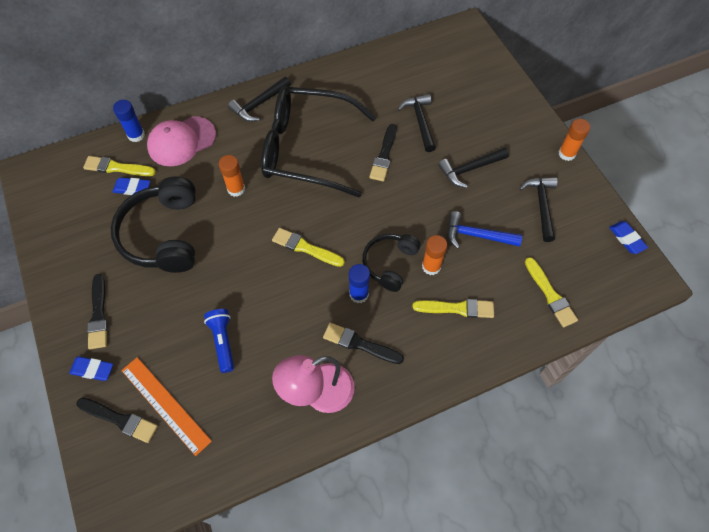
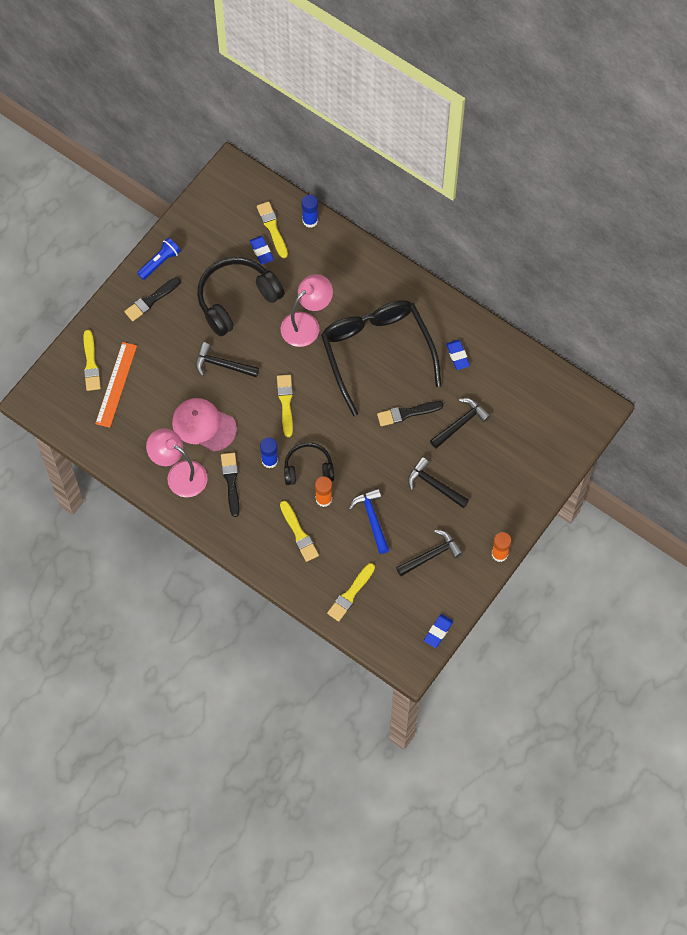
camera: 60 degrees right, 5 degrees up
blue eraser [69,357,113,381] -> blue eraser moved to [446,340,470,370]
black brush [76,398,158,443] -> yellow brush [84,330,101,391]
pink cap [147,116,216,166] -> pink cap moved to [172,398,237,451]
blue flashlight [204,309,234,373] -> blue flashlight moved to [137,238,181,280]
orange glue stick [219,155,245,197] -> pink lamp [281,274,333,347]
black hammer [228,76,291,122] -> black hammer moved to [196,342,259,378]

